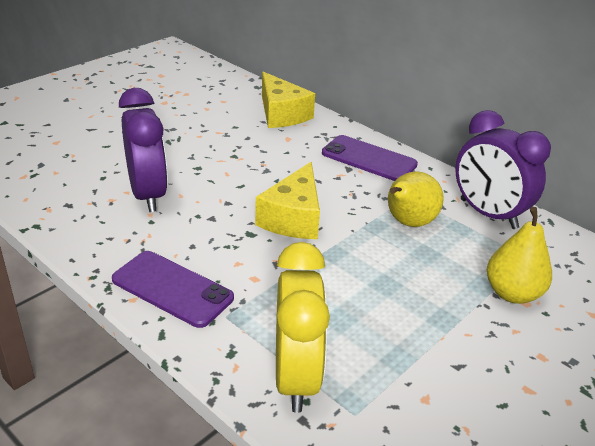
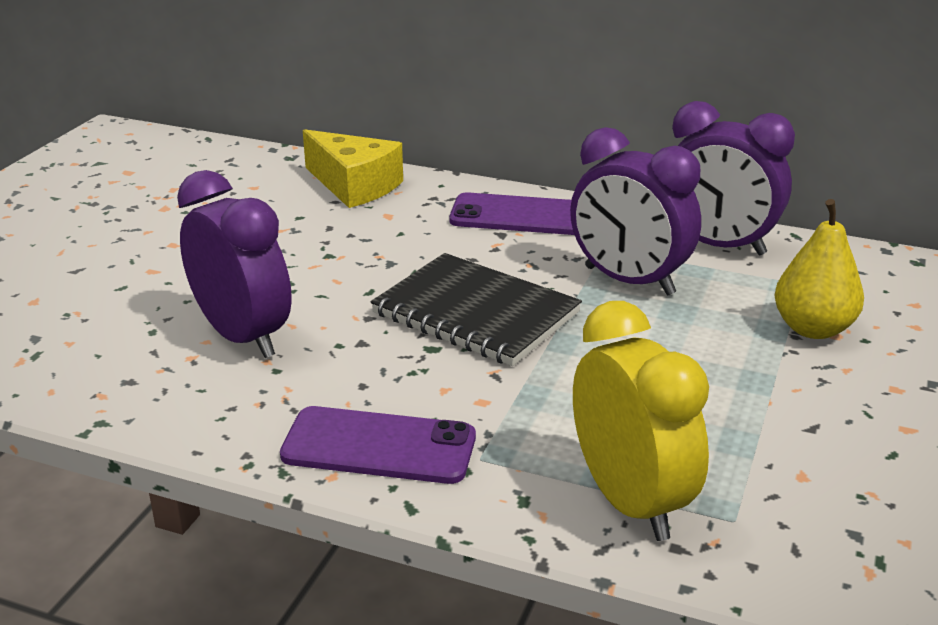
camera: 20 degrees left, 5 degrees down
yellow cheese [255,162,320,239] -> black notebook [371,253,582,366]
yellow pear [388,171,444,227] -> purple clock [570,127,701,296]

